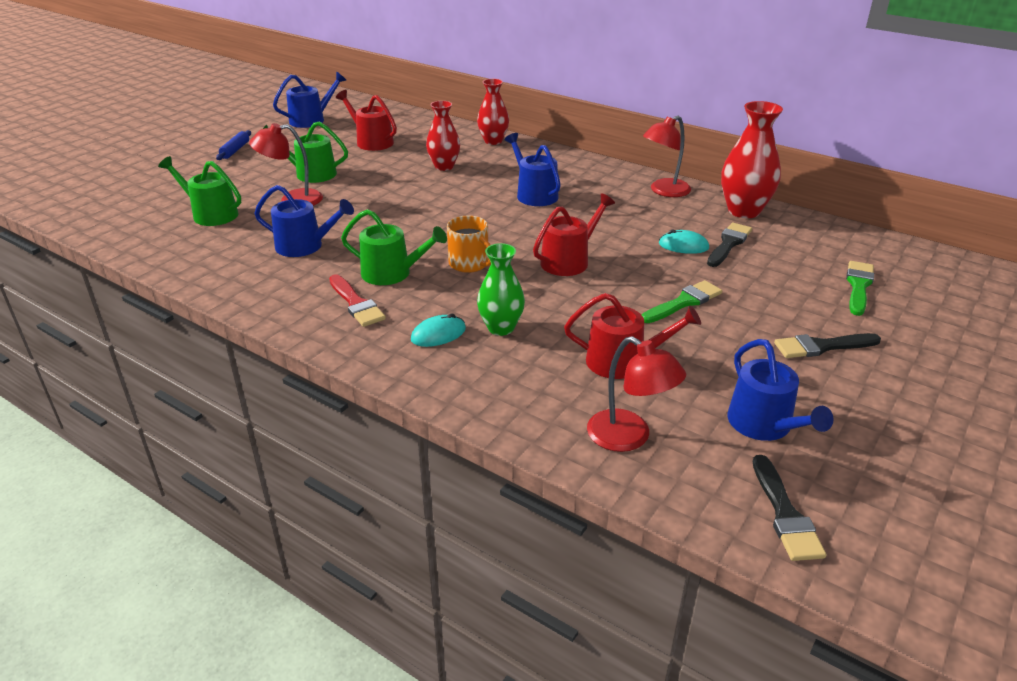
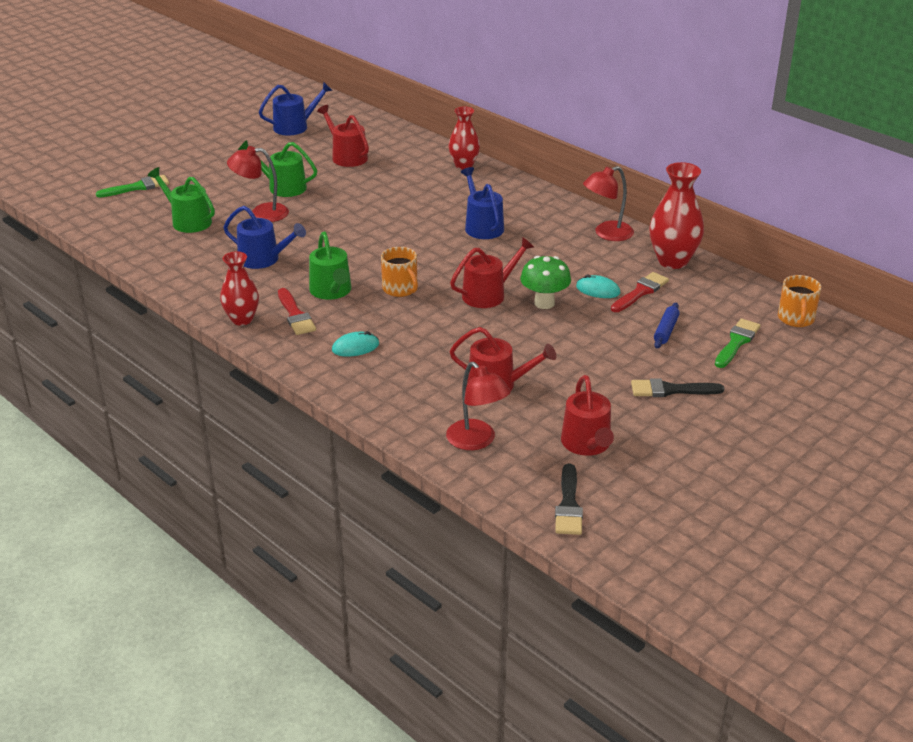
camera: 10 degrees right, 0 degrees up
blue rolling pin [216,130,251,160] -> blue rolling pin moved to [654,302,680,348]
green watering can [341,209,447,285] -> green watering can turned 45 degrees clockwise [309,232,351,300]
red vase [426,101,460,171] -> red vase moved to [220,251,259,326]
green vase [477,243,525,336] -> none
green brush [642,280,722,323] -> green brush moved to [96,175,169,198]
black brush [707,223,752,267] -> red brush [611,272,669,312]
blue watering can [727,339,834,441] -> red watering can [561,375,614,456]
none -> green mushroom [520,256,571,309]
none -> orange mug [778,275,821,327]

